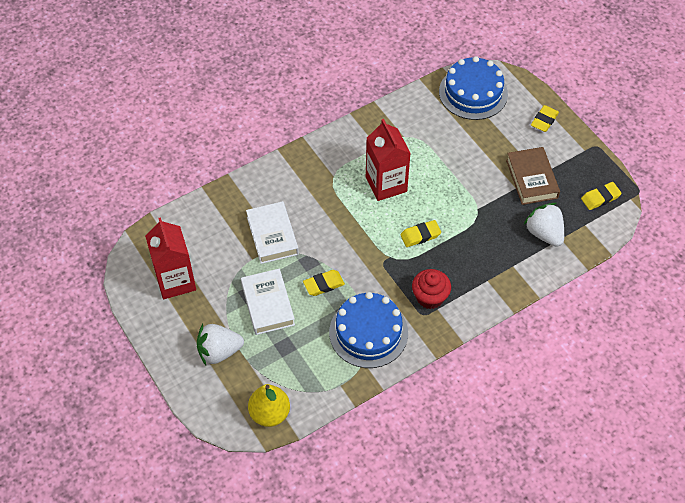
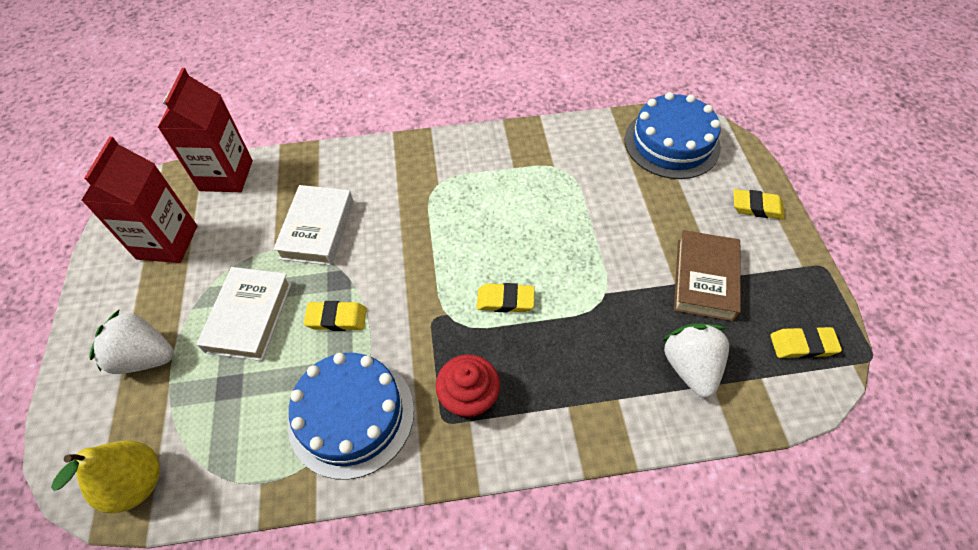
camera: 25 degrees right, 0 degrees up
red carton [366,119,410,201] -> red carton moved to [158,68,253,192]
yellow eraser [531,105,559,132] -> yellow eraser turned 45 degrees clockwise [734,189,784,219]

